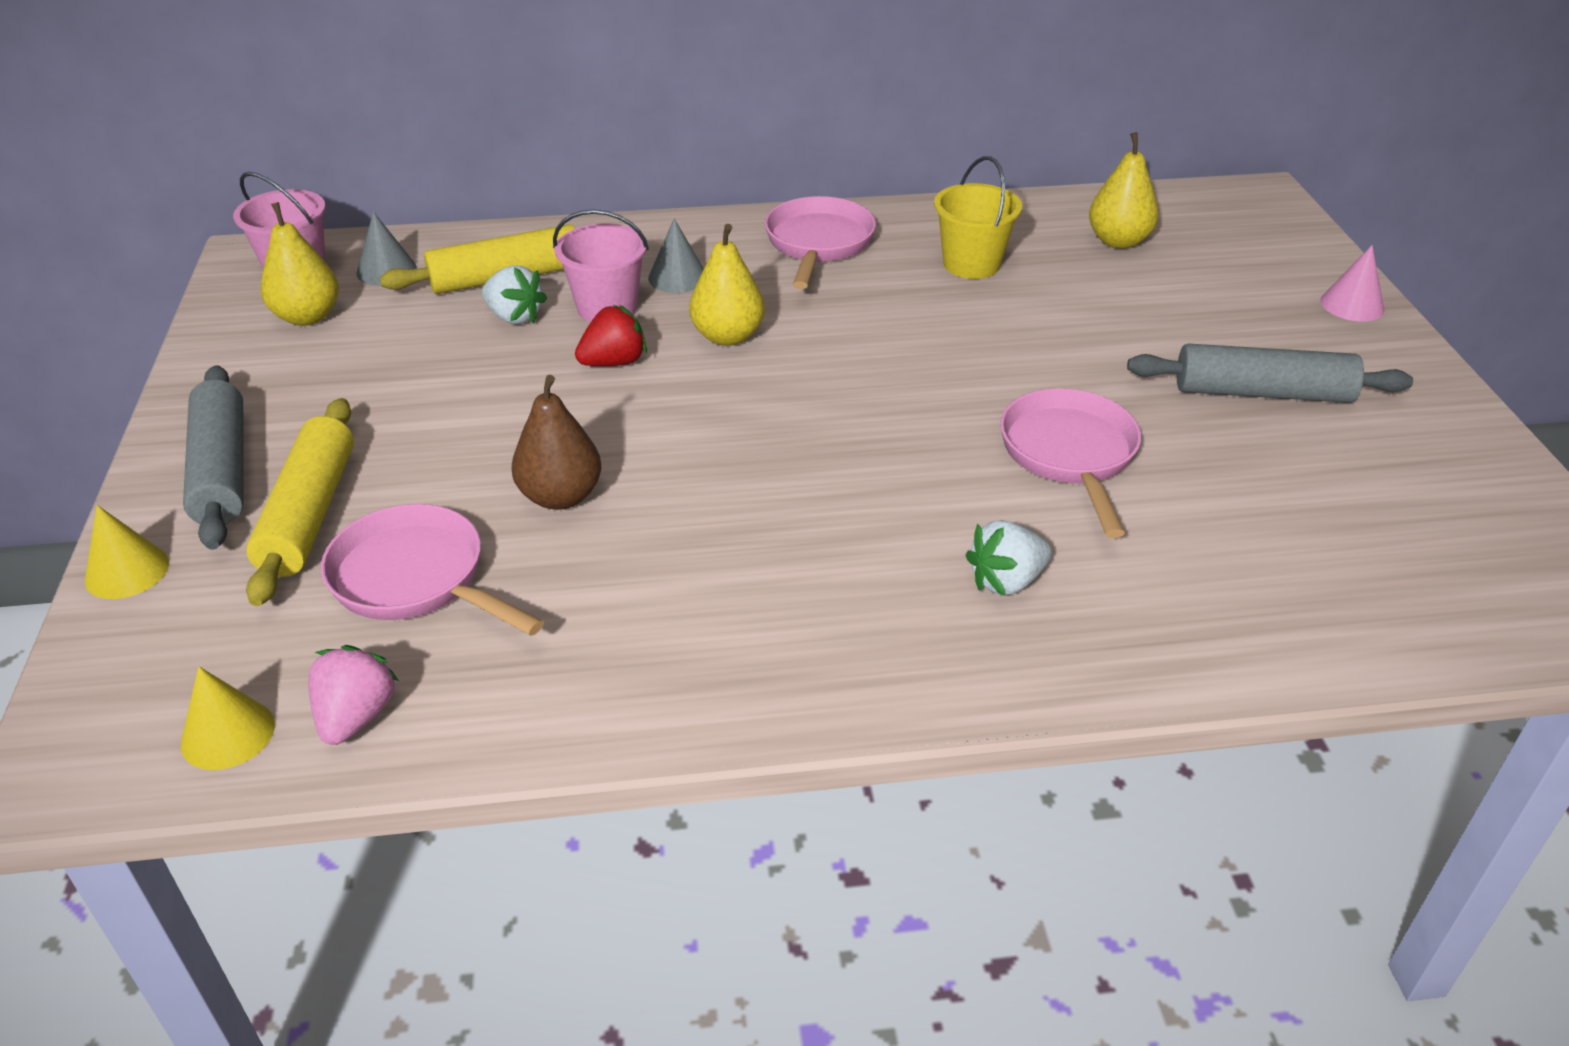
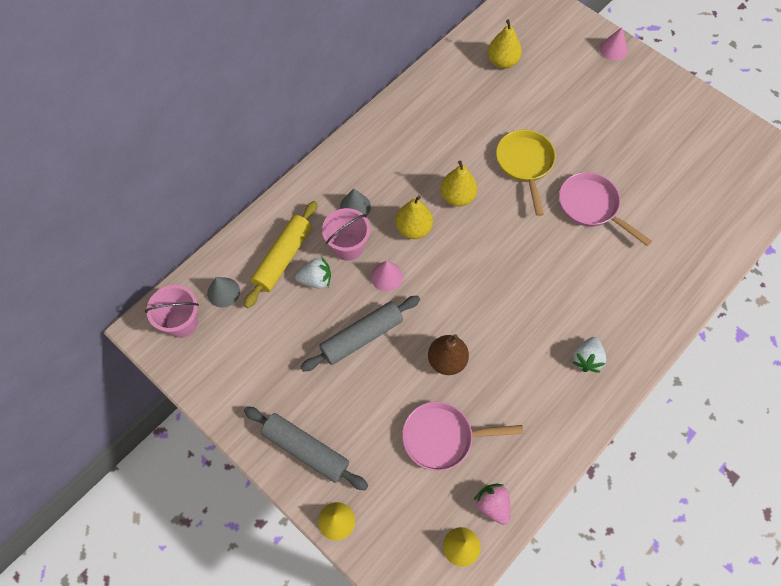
camera: 40 degrees left, 25 degrees up
yellow rolling pin [246,398,354,606] -> none
yellow pear [261,202,339,326] -> yellow pear moved to [440,160,478,206]
red strawberry [575,304,647,366] -> pink cone [371,261,403,291]
pink pan [765,196,876,289] -> none
yellow bucket [934,156,1022,279] -> none
white strawberry [966,520,1052,596] -> white strawberry moved to [572,337,607,373]
grey rolling pin [1127,344,1413,403] -> grey rolling pin moved to [300,296,420,372]
none -> yellow pan [496,130,556,216]

